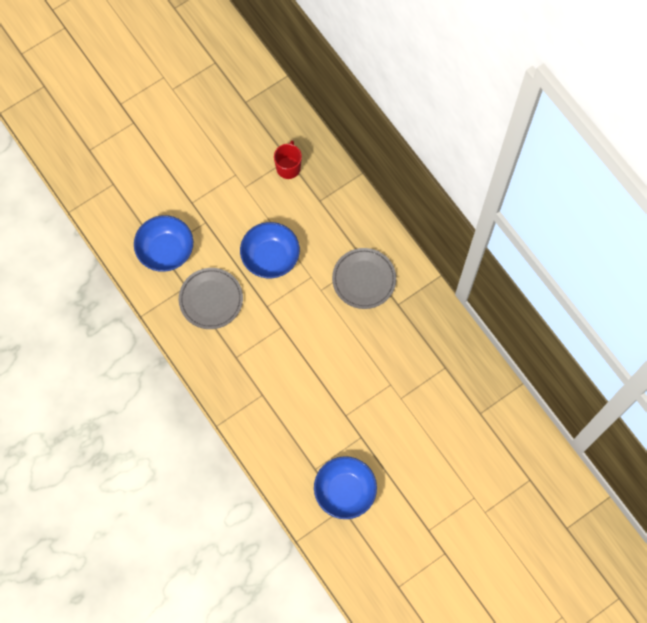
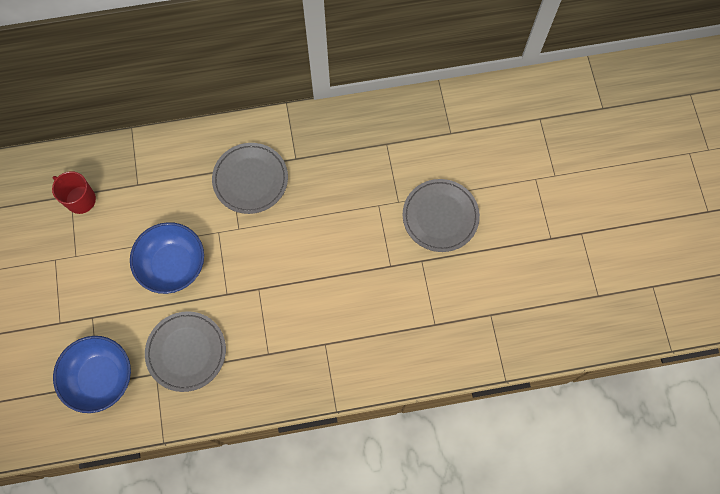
camera: 65 degrees left, 0 degrees up
blue bowl [314,456,377,519] -> none
none -> grey plate [403,179,480,252]

